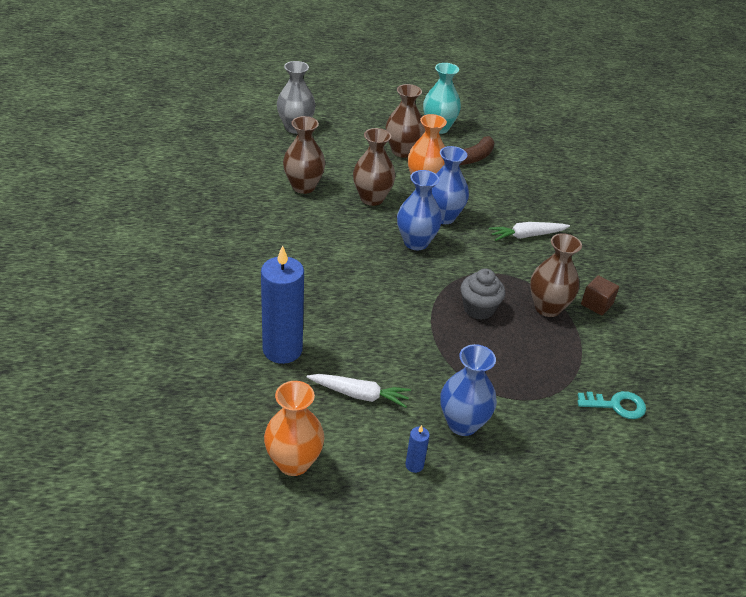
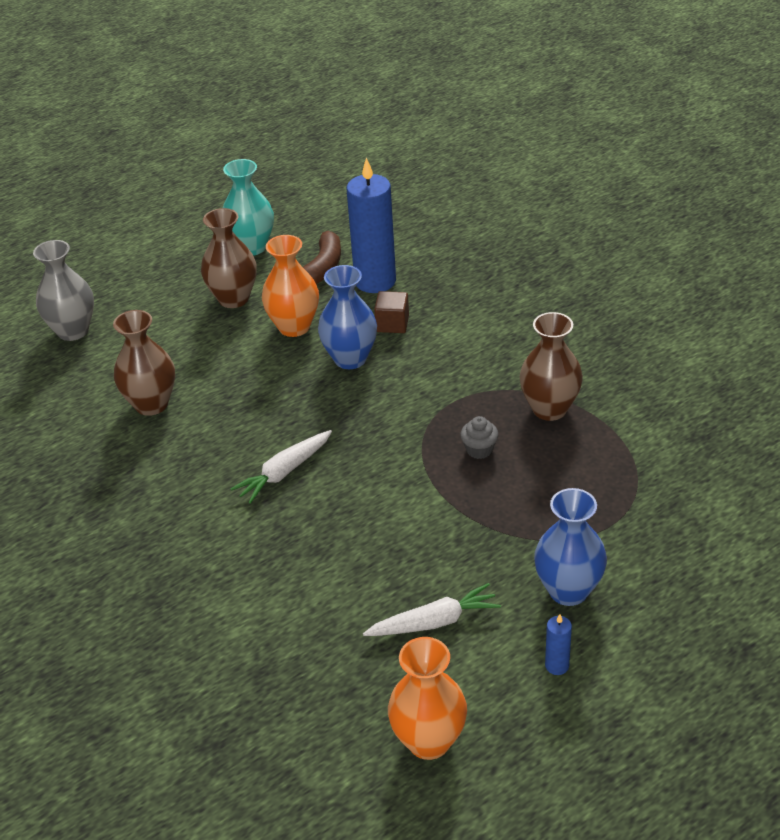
camera: 25 degrees left, 0 degrees up
blue candle [261,245,304,364] -> blue candle moved to [347,157,396,293]
brown vase [353,128,396,206] -> none
blue vase [397,170,442,250] -> none
grey cupcake [461,269,505,320] -> grey cupcake [460,416,498,459], size x0.64
white carrot [489,222,570,241] -> white carrot moved to [231,430,332,504]
turquoise key [577,391,646,419] -> none
brown cube [581,275,619,315] -> brown cube moved to [374,291,409,333]

